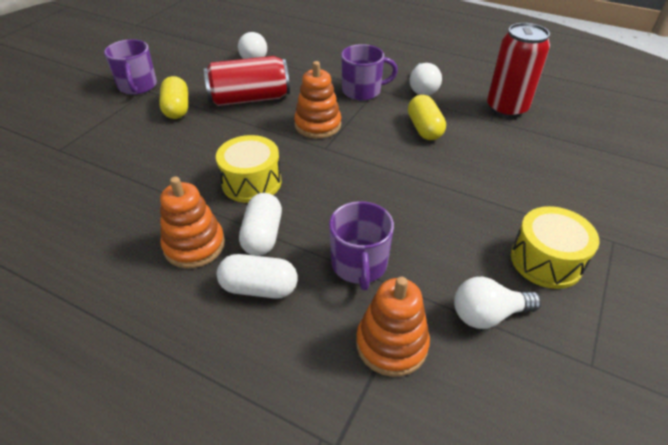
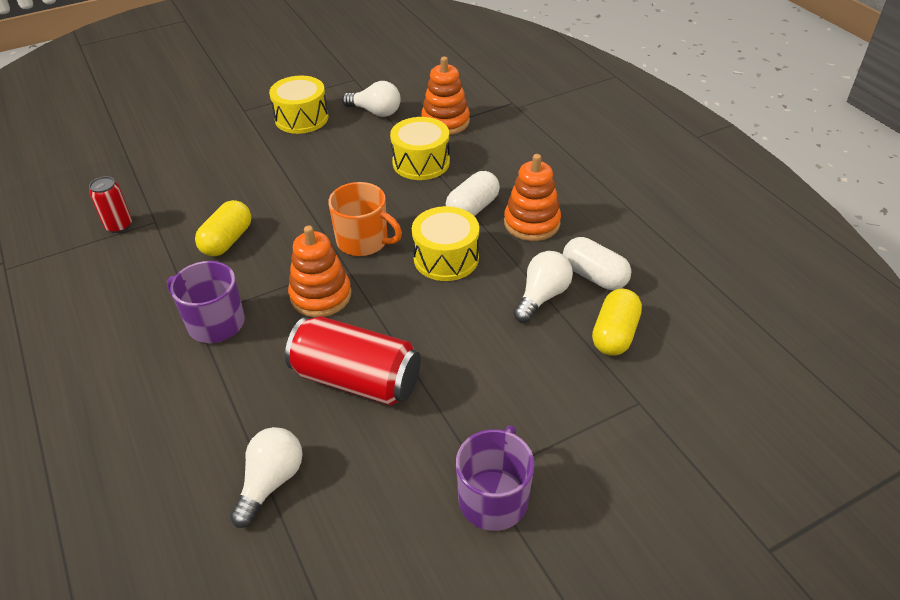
camera: 145 degrees left, 0 degrees up
yellow capsule [159,76,188,119] -> yellow capsule moved to [592,289,642,356]
white capsule [217,254,298,299] -> white capsule moved to [563,237,631,290]
purple mug [329,201,394,291] -> yellow drum [390,117,450,180]
white light bulb [410,63,442,96] -> white light bulb moved to [513,251,573,323]
red can [487,23,550,118] -> red can [89,176,132,233], size x0.53
none -> orange mug [328,182,402,256]

